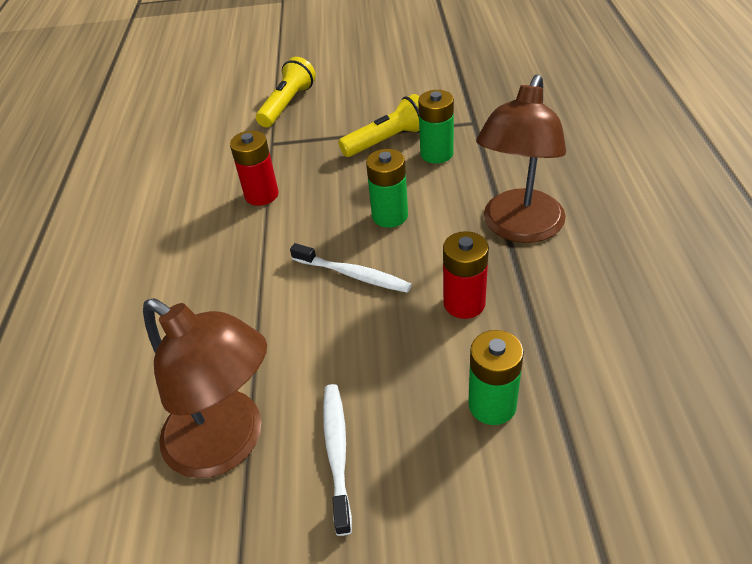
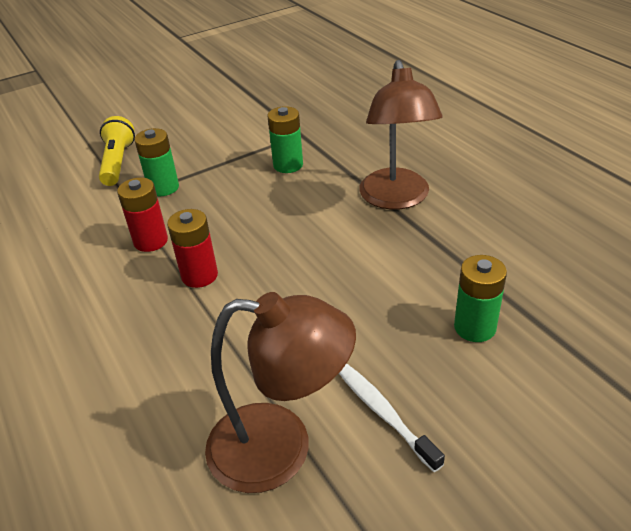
camera: 30 degrees left, 5 degrees down
white toothbrush [290,243,412,293] -> none
yellow flashlight [338,94,419,157] -> none
green battery [366,149,408,228] -> green battery moved to [134,128,179,196]
red battery [443,231,489,319] -> red battery moved to [167,209,218,288]

